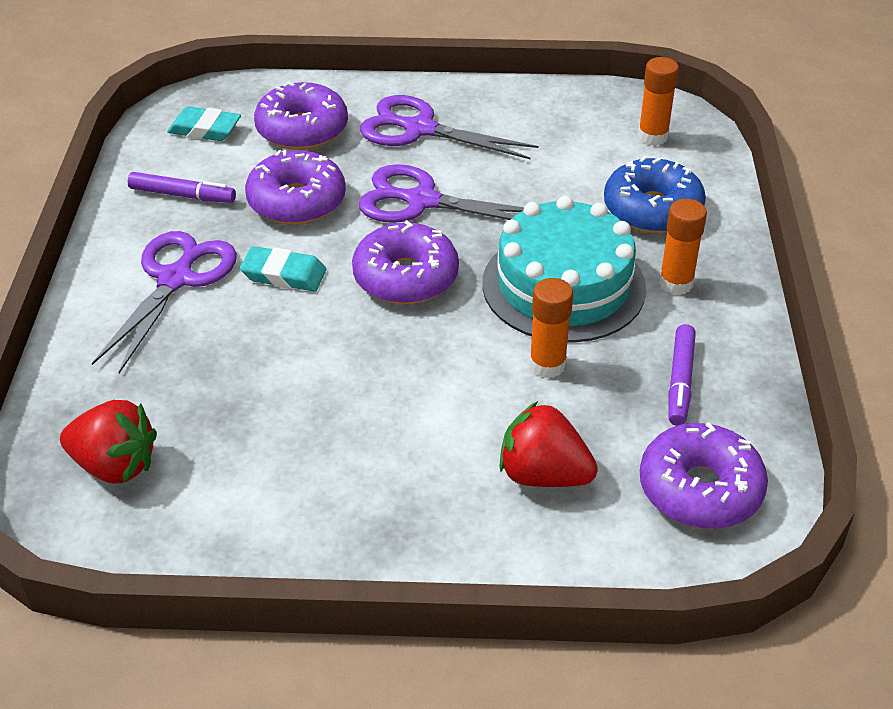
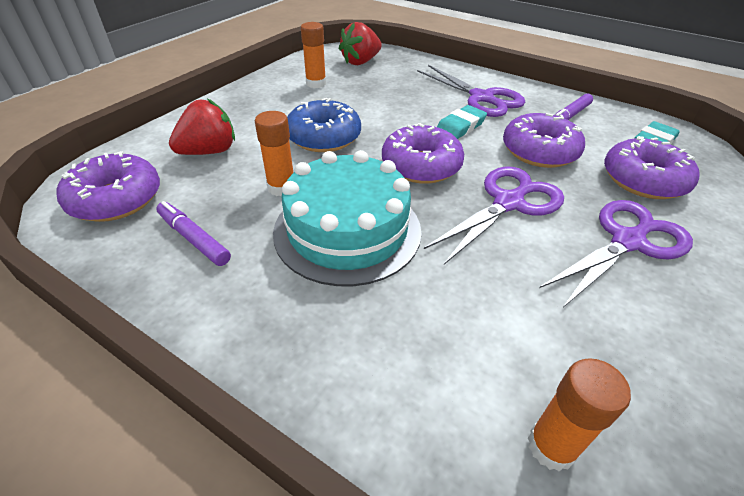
camera: 120 degrees right, 0 degrees up
blue donut [604,156,706,233] -> blue donut moved to [287,98,361,152]
orange glue stick [659,199,707,295] -> orange glue stick moved to [301,22,326,88]

